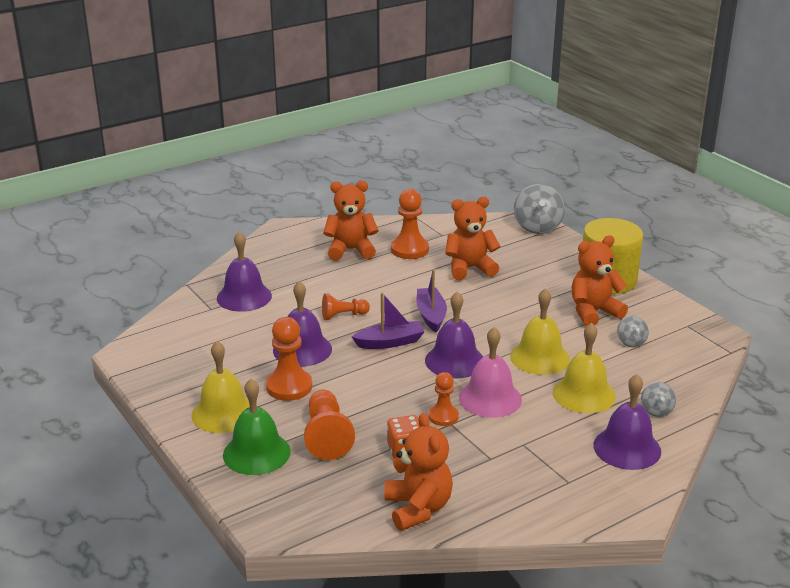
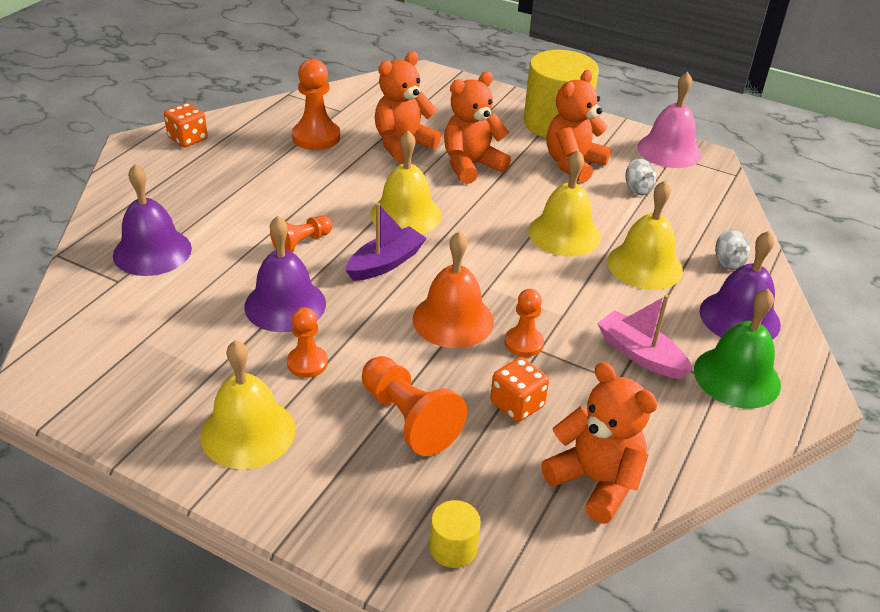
camera: 30 degrees left, 10 degrees up
green bell [223,379,291,475] -> green bell moved to [694,289,781,409]
orange pawn [266,317,312,401] -> orange pawn [287,307,328,378], size x0.63
orange teddy bear [323,181,378,260] -> orange teddy bear moved to [444,71,511,184]
purple boat [417,269,447,332] -> yellow bell [370,131,442,234]
purple bell [425,292,483,378] -> none
pink bell [459,327,522,418] -> pink bell moved to [637,72,701,168]
grey spinning top [514,184,565,234] -> none
none -> orange dice [164,103,208,147]
none -> orange bell [413,231,494,348]
none -> yellow cylinder [430,500,481,568]
none -> pink boat [597,294,693,379]

